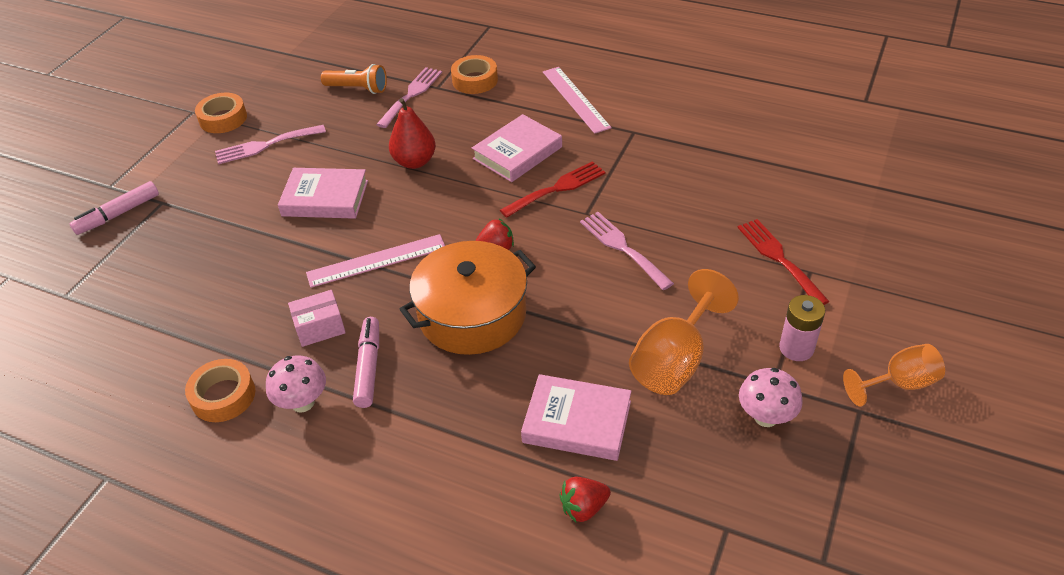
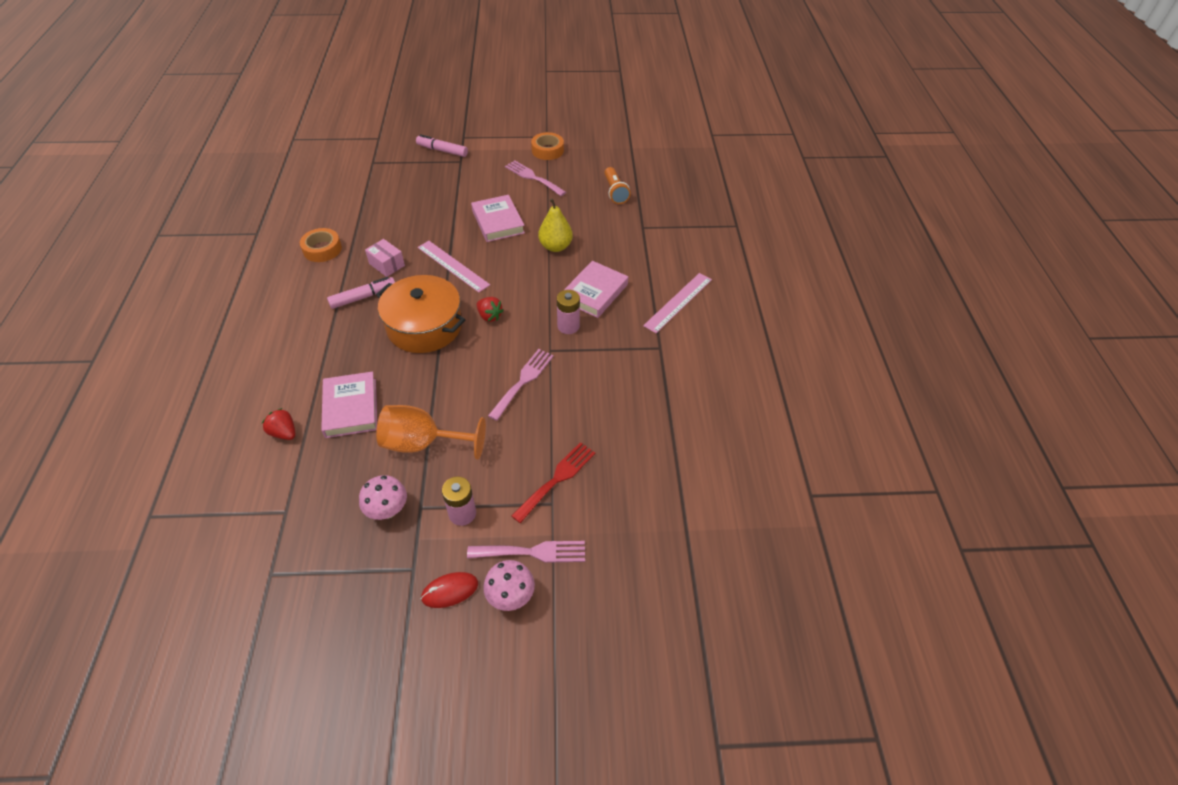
camera: 60 degrees right, 5 degrees up
pink mushroom [266,355,326,413] -> pink mushroom moved to [483,560,535,611]
pink fork [376,67,442,128] -> pink fork moved to [467,541,585,563]
red pear [389,98,436,169] -> yellow pear [538,198,573,252]
orange tape [451,55,498,94] -> none
pink book [472,114,562,182] -> pink book turned 75 degrees counterclockwise [564,261,628,318]
red fork [500,161,606,218] -> pink battery [557,290,580,334]
orange goblet [843,344,945,406] -> red mouse [421,572,478,608]

